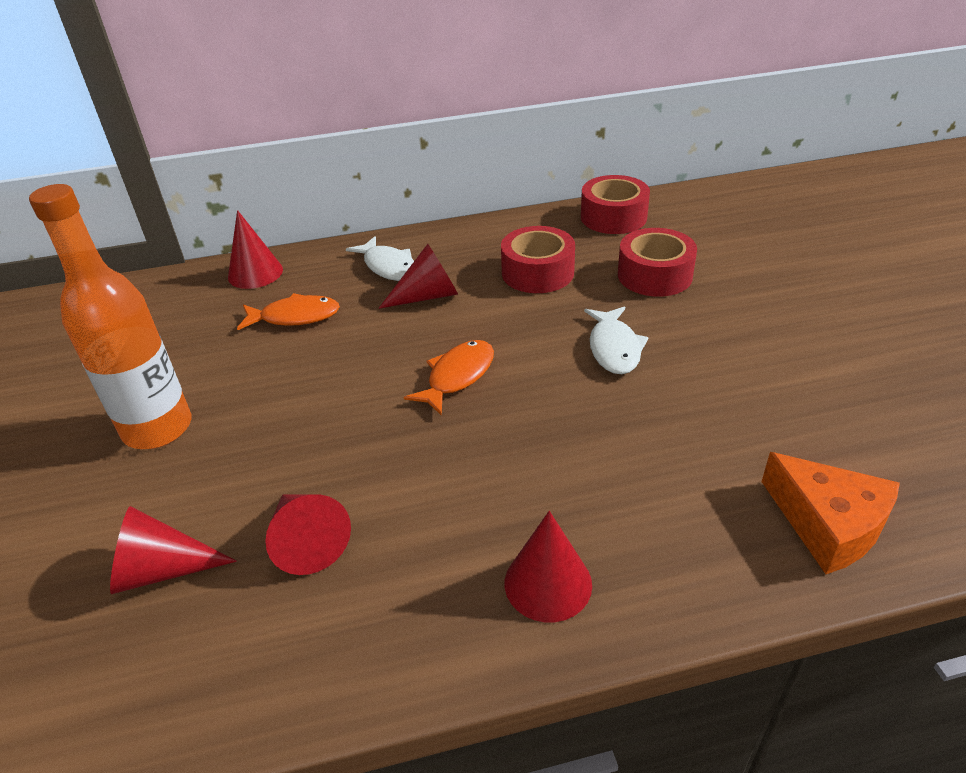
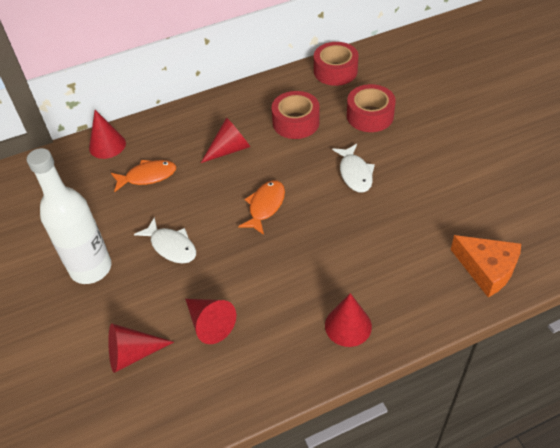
camera: 10 degrees left, 10 degrees up
orange bottle [29,184,191,449] -> white bottle [27,148,112,284]
white fish [346,236,414,281] -> white fish moved to [134,217,196,264]

